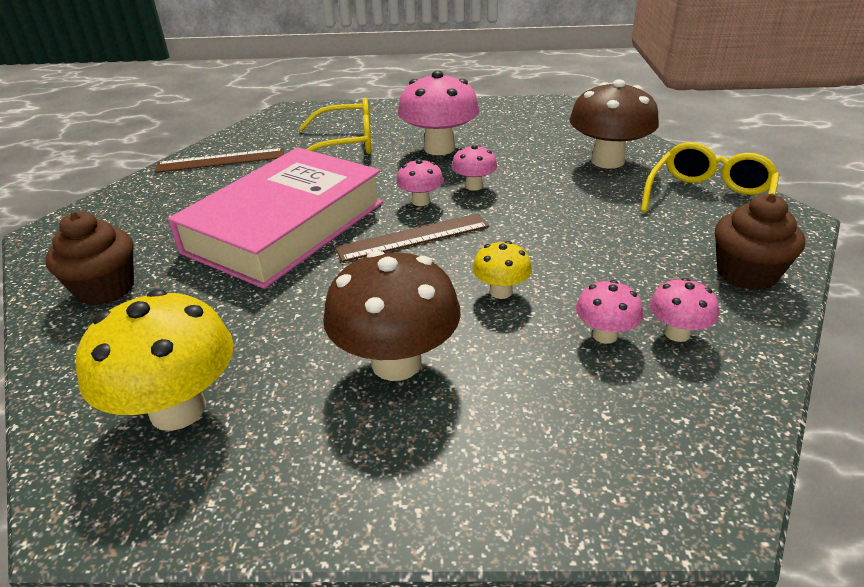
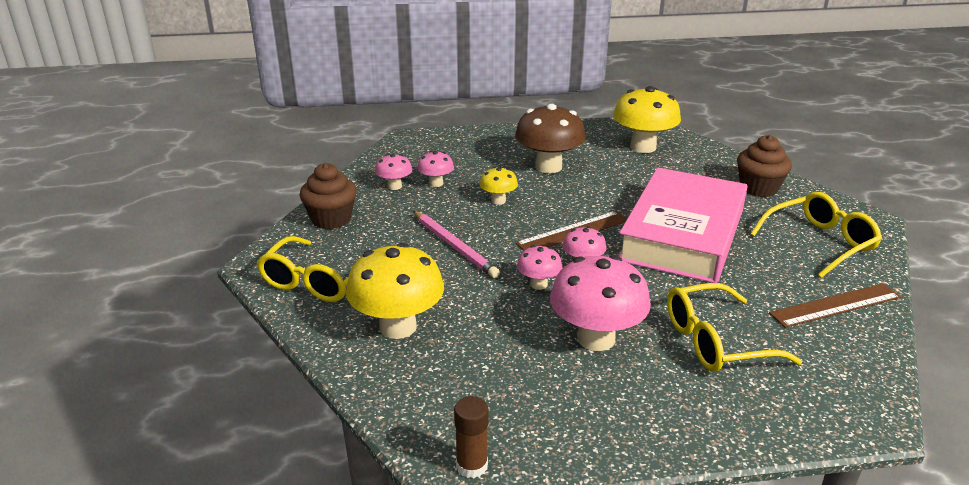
camera: 170 degrees right, 5 degrees down
brown mushroom [569,79,659,169] -> yellow mushroom [346,243,444,339]
none -> pink pencil [413,211,500,278]
none -> brown glue stick [454,396,489,478]
none -> yellow glasses [750,192,882,278]

